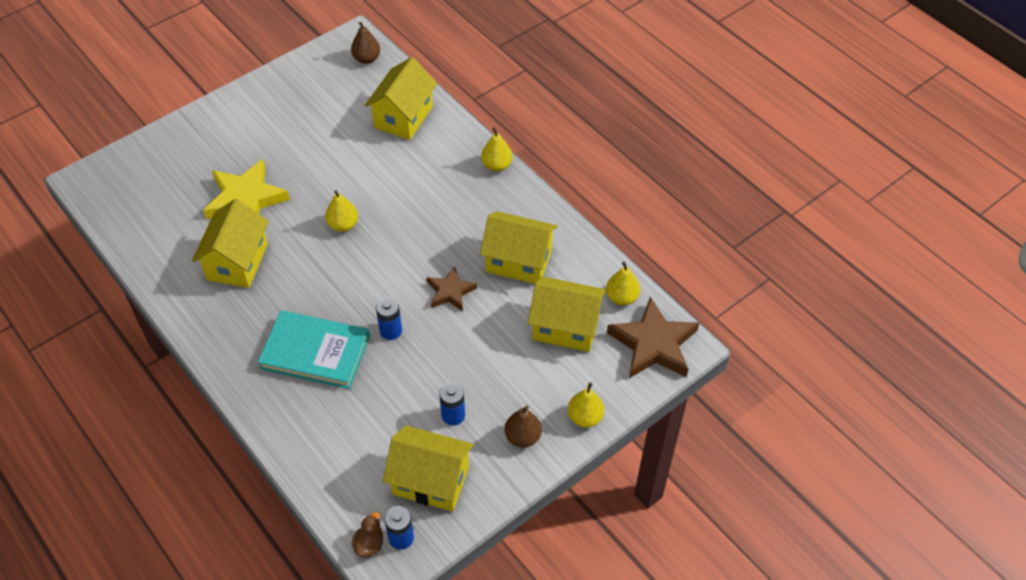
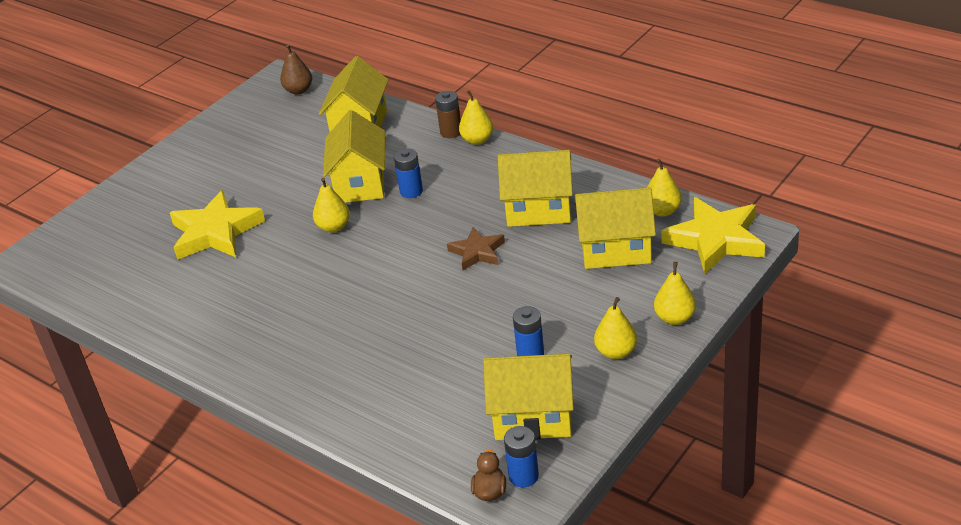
camera: 10 degrees left, 15 degrees down
yellow house [192,199,269,288] -> yellow house moved to [323,110,385,203]
turquoise book [258,311,370,389] -> none
blue battery [376,297,402,340] -> blue battery moved to [394,148,423,198]
brown pear [505,405,542,448] -> yellow pear [594,297,637,359]
brown star [607,297,699,378] -> yellow star [661,197,765,274]
none -> brown battery [435,91,461,138]

